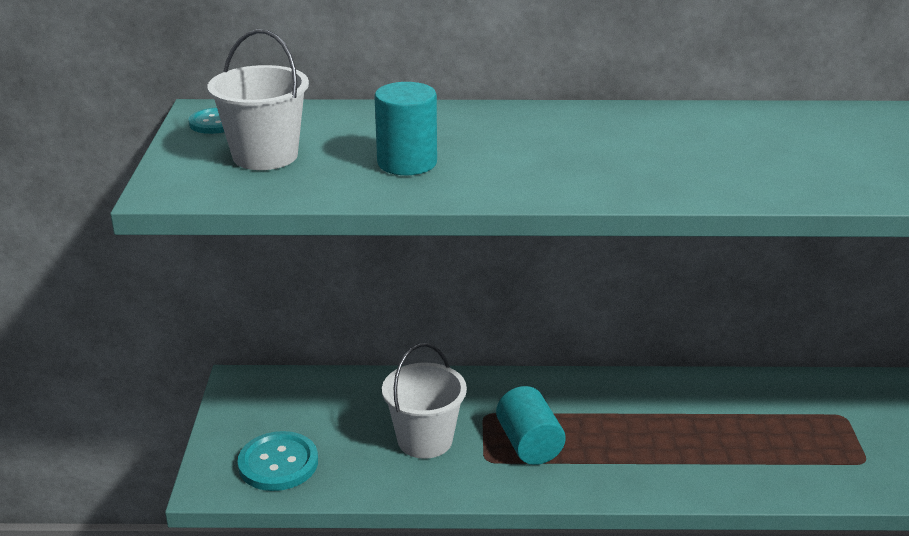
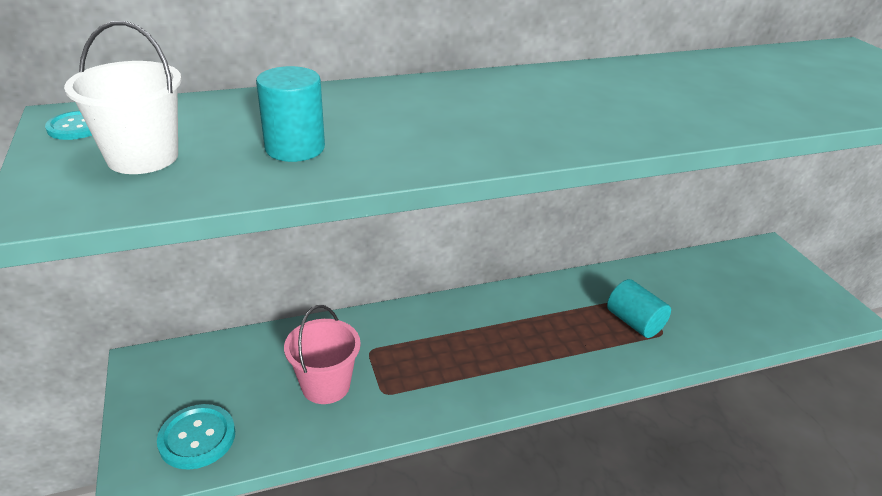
camera: 20 degrees left, 5 degrees up
white bucket [382,343,467,459] -> pink bucket [284,305,361,404]
turquoise cylinder [496,386,566,465] -> turquoise cylinder moved to [607,279,671,338]

